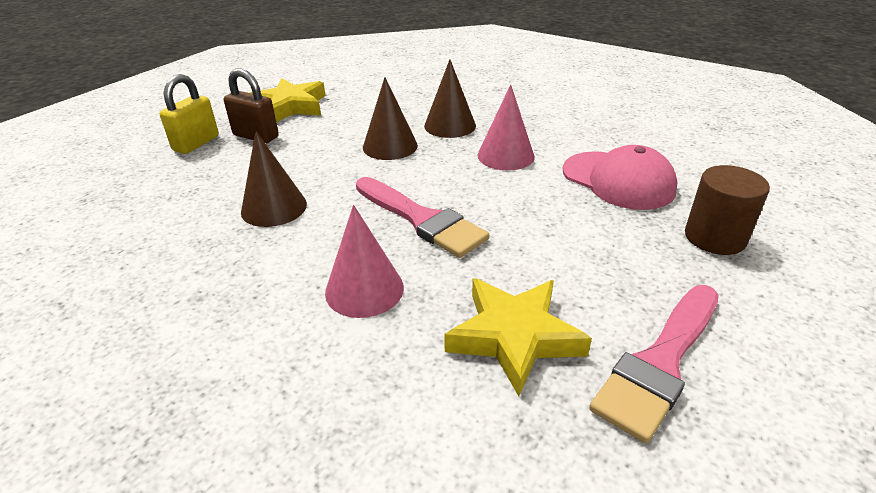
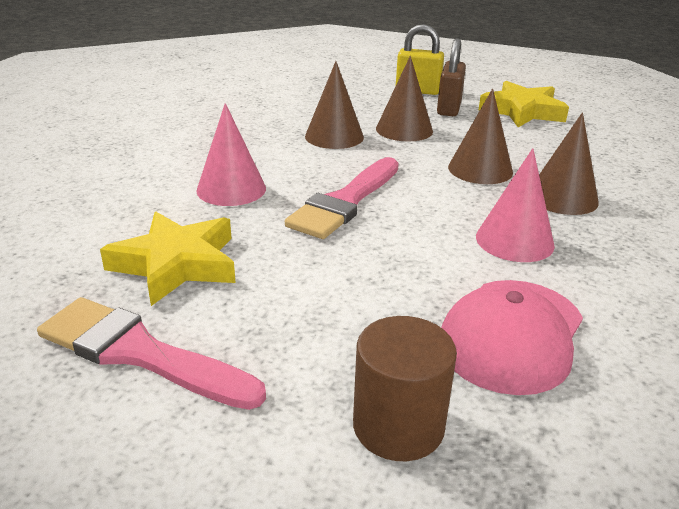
camera: 75 degrees right, 5 degrees down
none -> brown cone [376,56,433,142]

